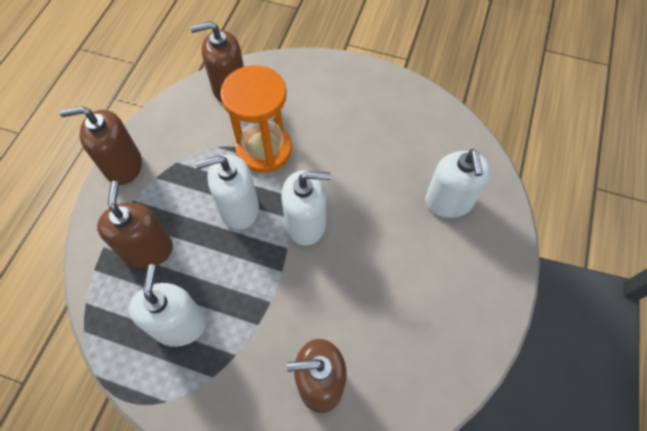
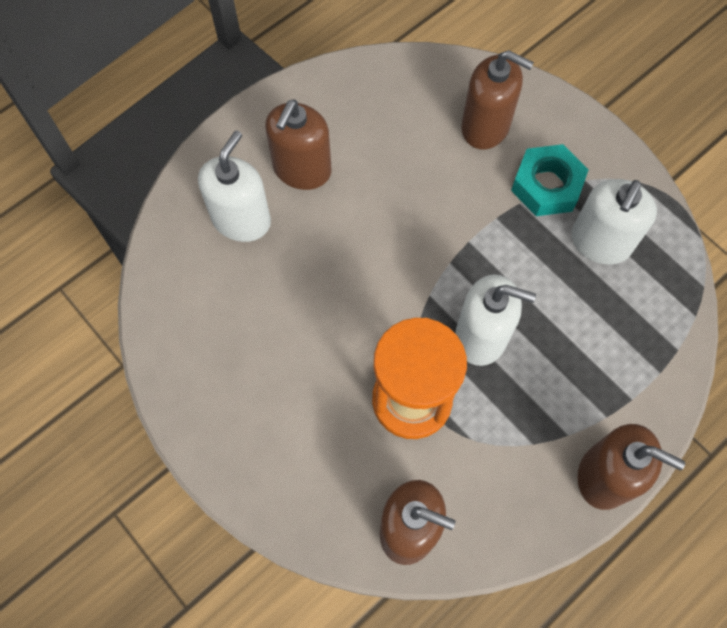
camera: 150 degrees left, 5 degrees up
brown soap dispenser [97,181,173,268] -> brown soap dispenser moved to [265,100,331,190]
white soap dispenser [281,170,330,246] -> none
none -> turquoise nut [511,144,588,216]

